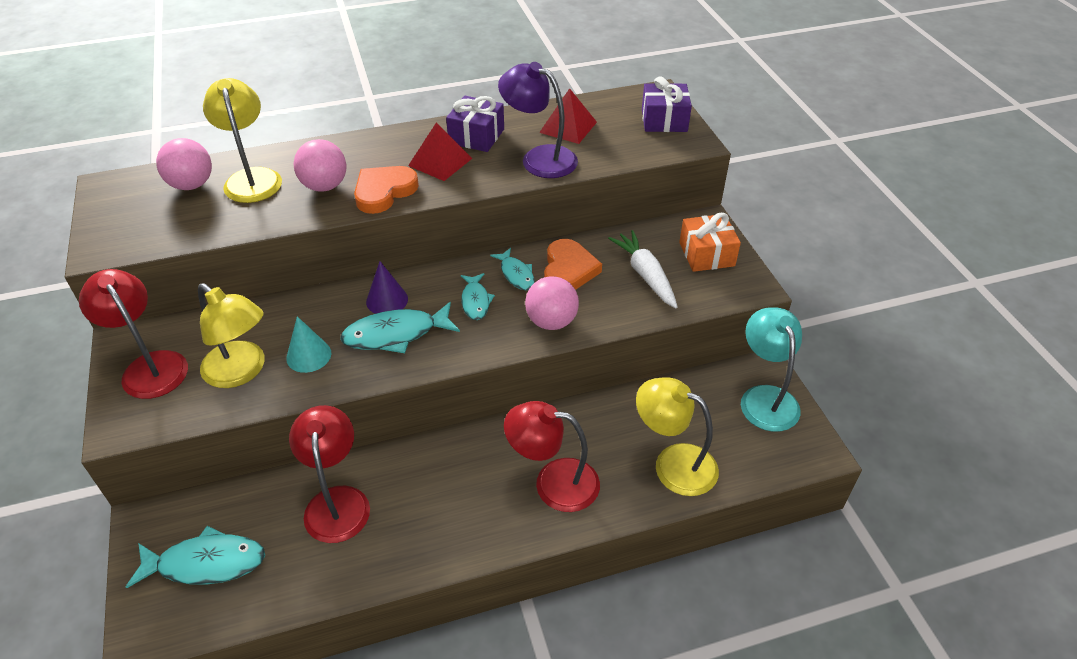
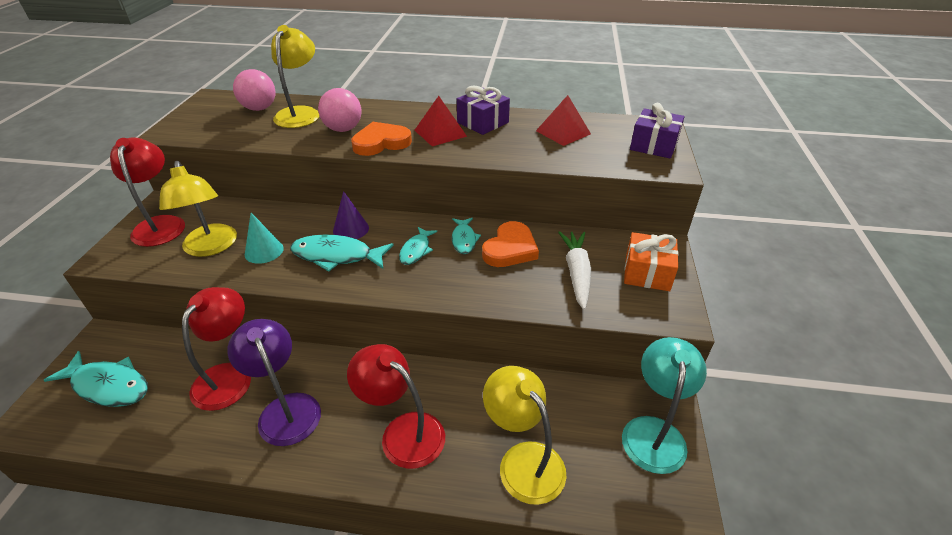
camera: 25 degrees right, 5 degrees down
purple lamp [498,62,578,178] -> purple lamp moved to [227,319,321,446]
pink ball [525,276,579,330] -> none

